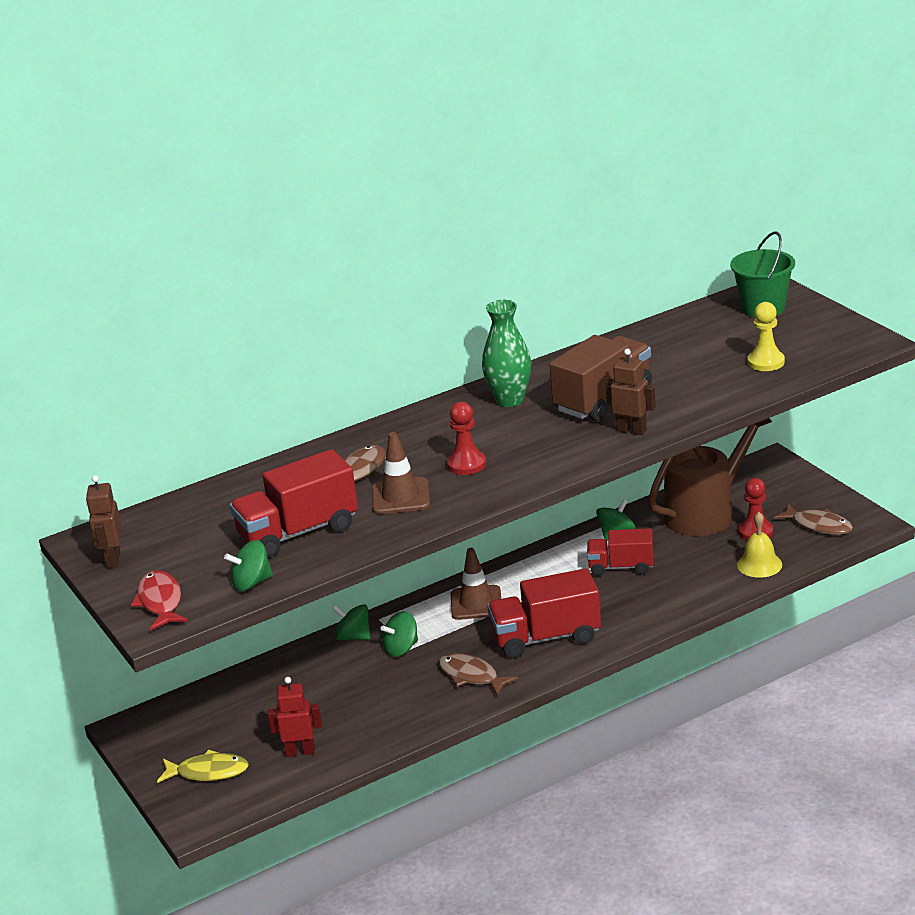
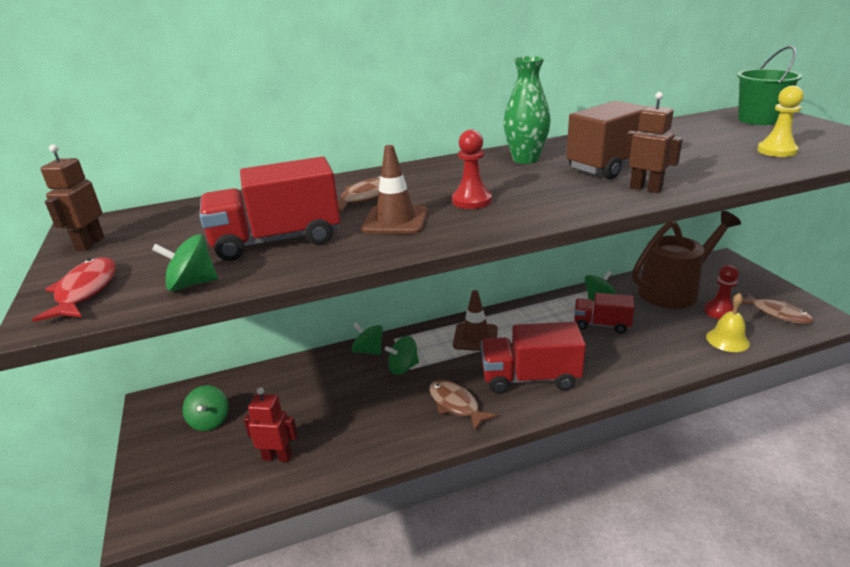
camera: 10 degrees right, 0 degrees up
yellow fish [157,750,249,783] -> none
none -> green spinning top [183,385,229,431]

